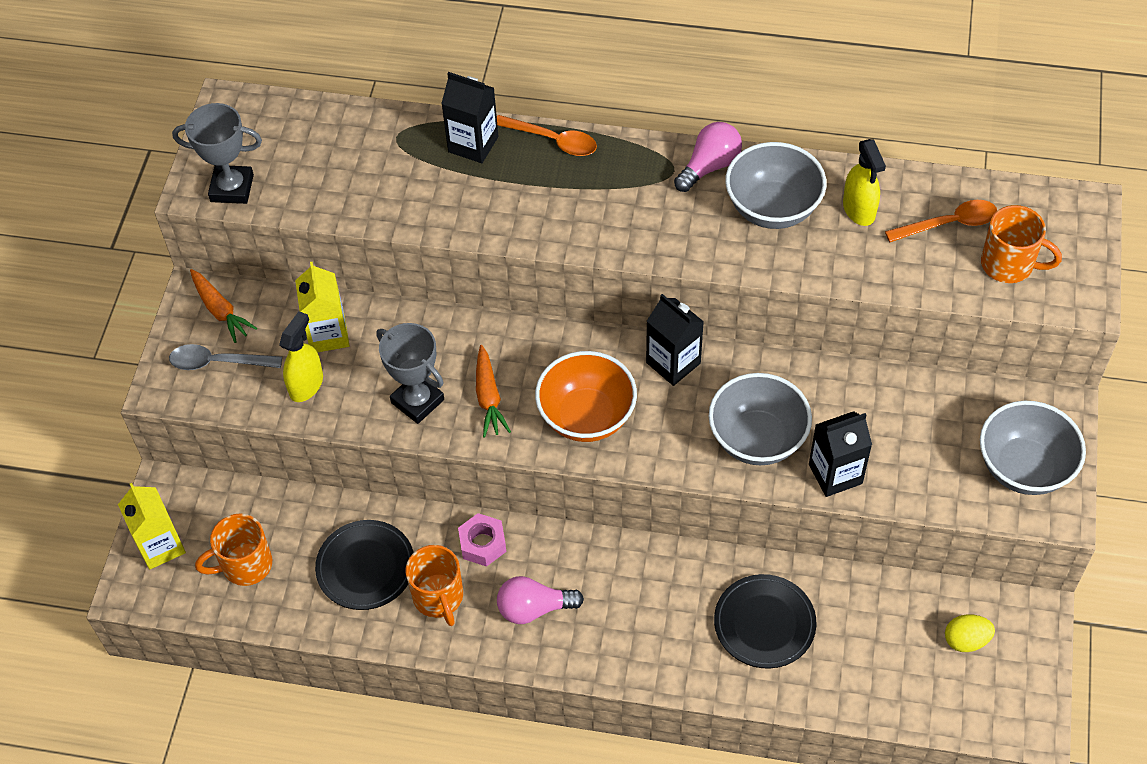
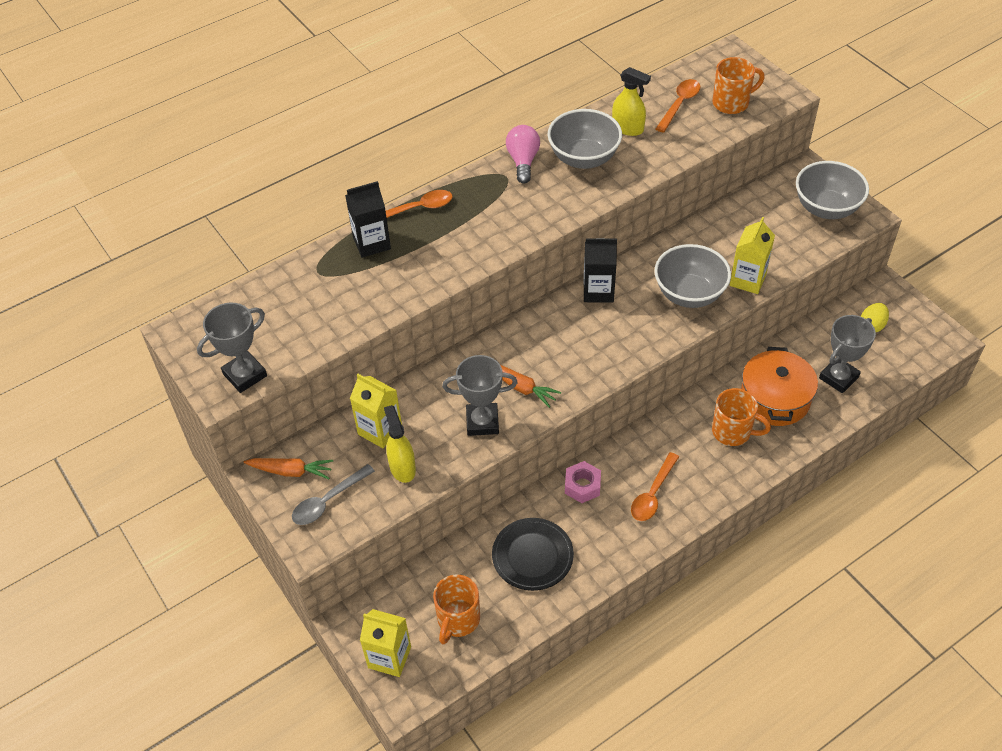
camera: 45 degrees left, 5 degrees down
orange mug [406,545,463,626] -> orange mug moved to [712,388,771,446]
pink light bulb [497,576,584,624] -> orange spoon [631,452,679,521]
orange bowl [535,351,637,442] -> none
black plate [714,574,817,669] -> orange pot [741,347,818,426]
black carton [809,411,872,497] -> yellow carton [730,217,775,294]
none -> grey trophy [819,315,876,393]

